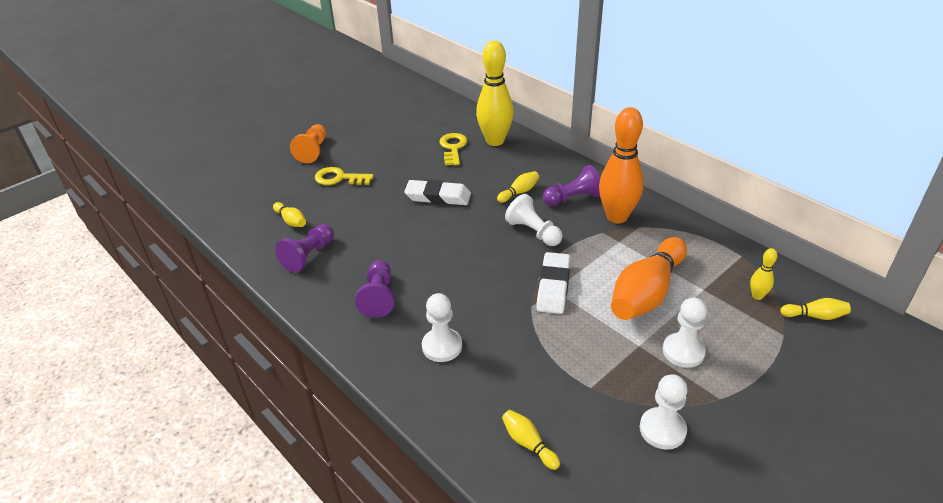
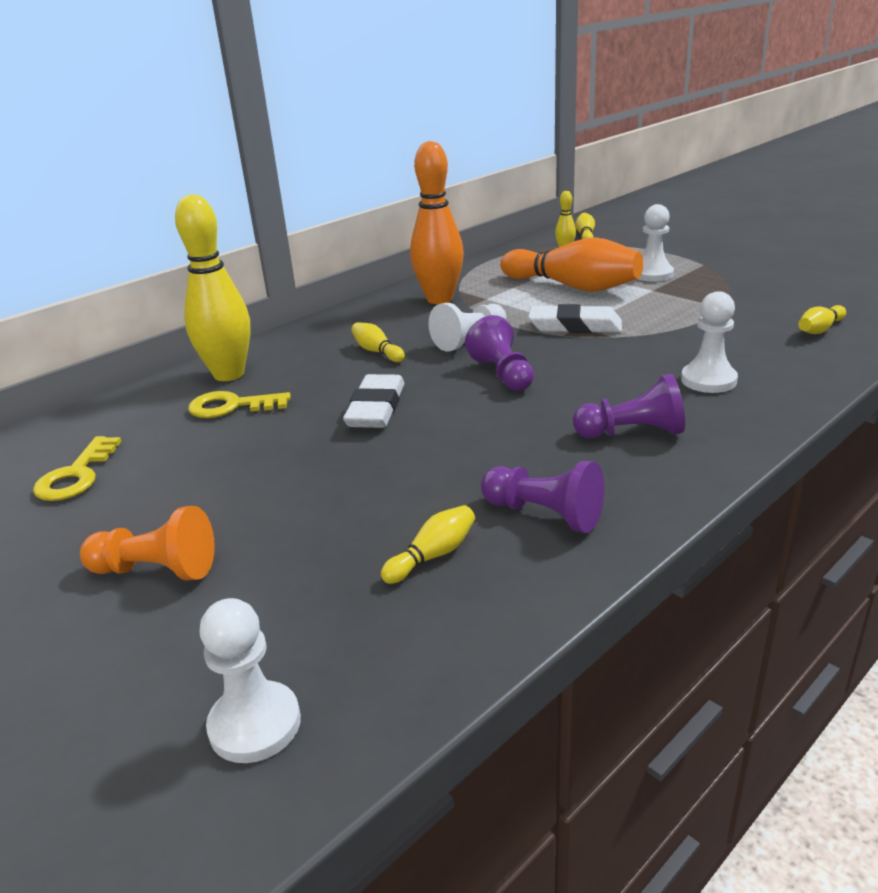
camera: 90 degrees left, 10 degrees down
yellow key [315,167,374,185] -> yellow key moved to [33,436,121,501]
purple pawn [543,165,600,206] -> purple pawn moved to [465,315,534,391]
white pawn [640,374,688,450] -> white pawn moved to [200,598,301,763]

